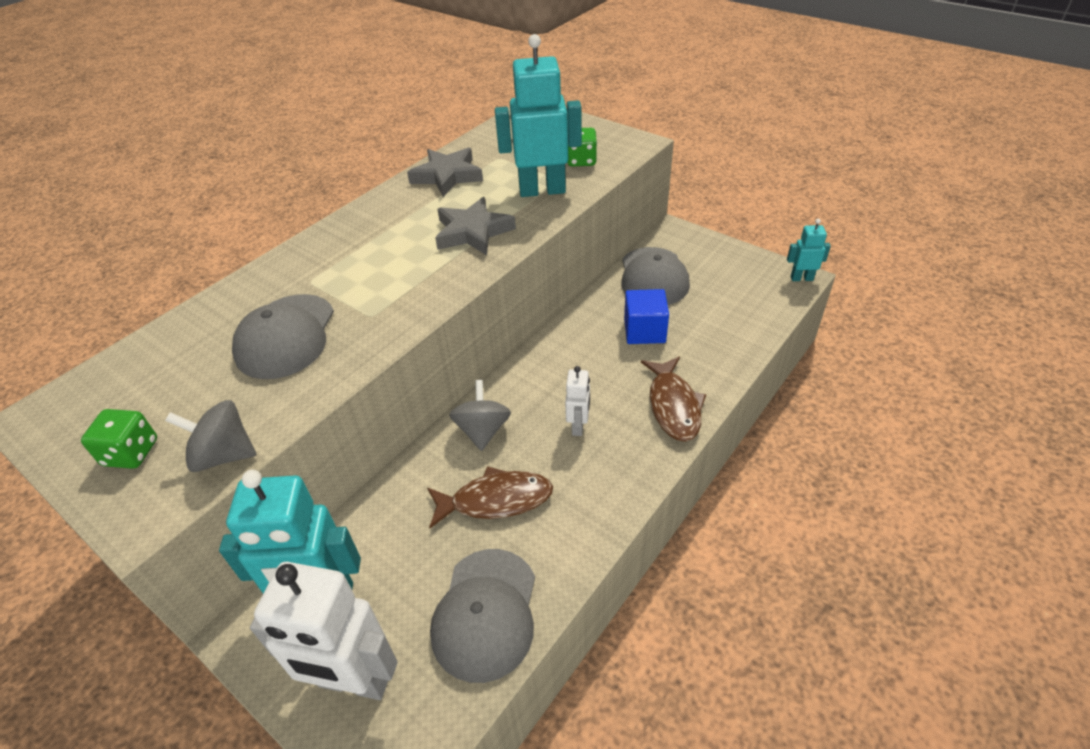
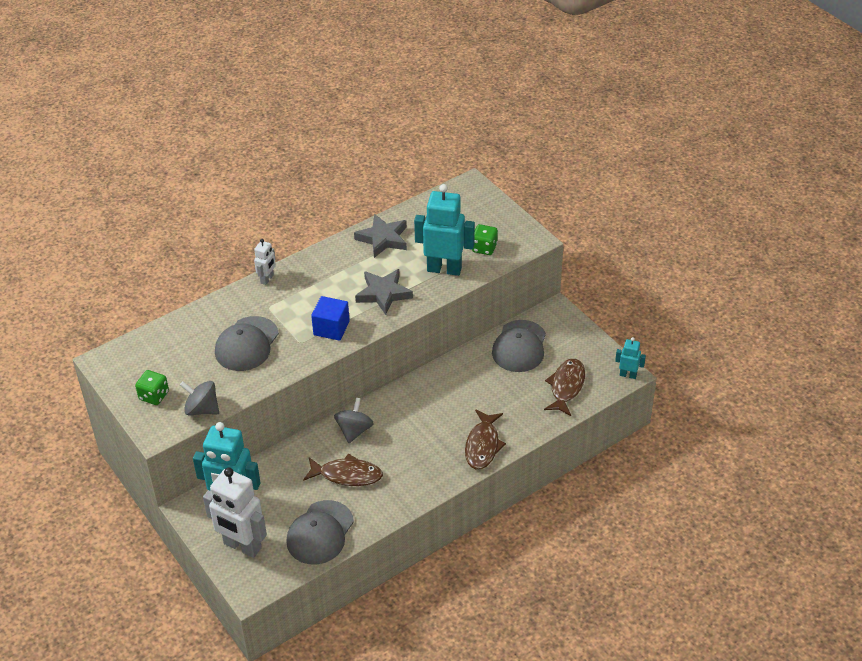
camera: 15 degrees right, 0 degrees up
white robot [565,366,590,436] -> white robot moved to [254,239,276,285]
blue cube [624,289,669,344] -> blue cube moved to [311,296,350,341]
none -> brown fish [544,359,585,416]

